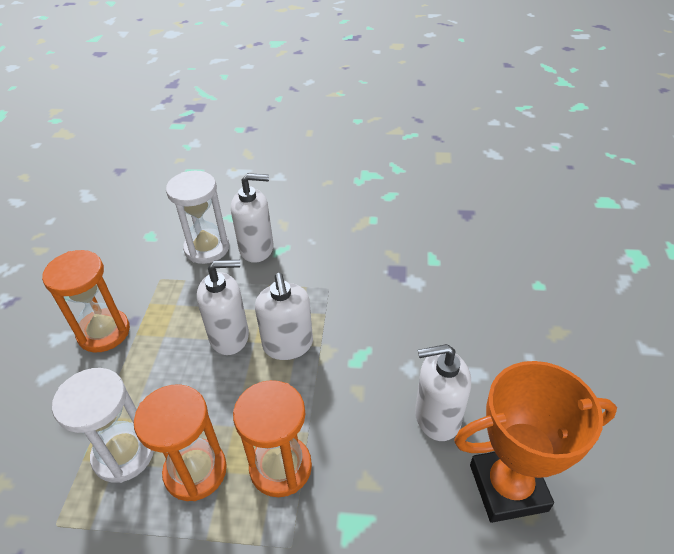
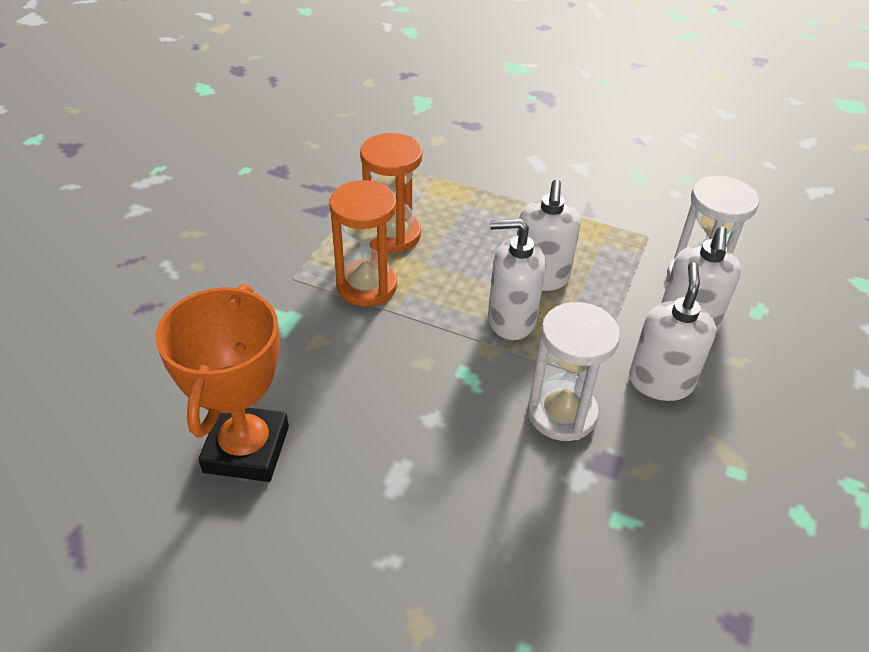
camera: 105 degrees right, 0 degrees up
orange hourglass [42,250,130,352] -> none
white hourglass [52,368,154,483] -> white hourglass moved to [528,302,620,441]
white soap dispenser [415,344,471,441] -> white soap dispenser moved to [629,262,716,401]

